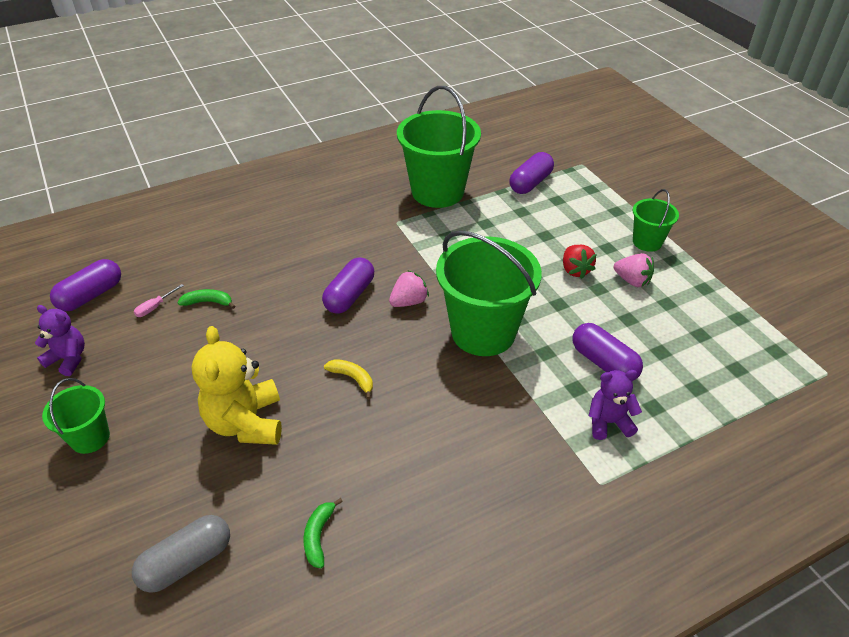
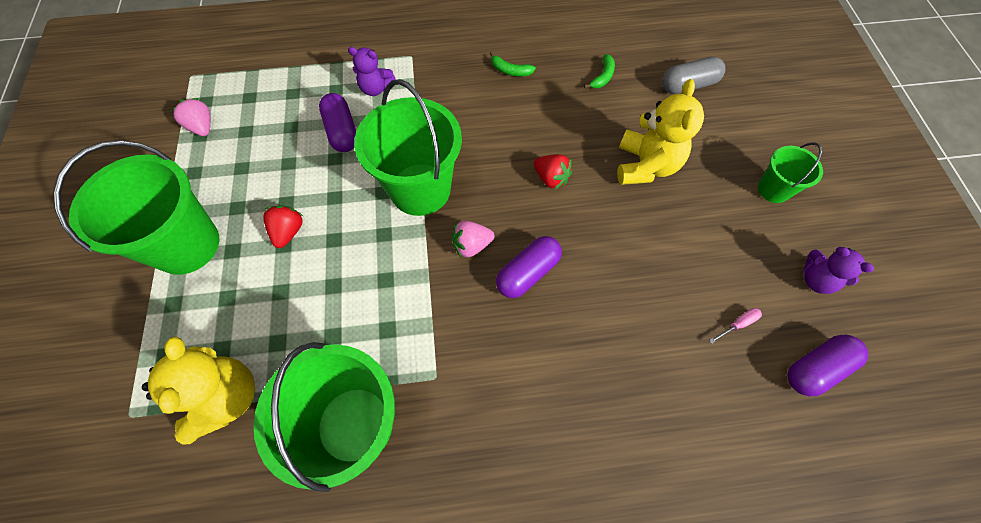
camera: 160 degrees left, 20 degrees up
green banana [178,289,235,309] -> green banana moved to [490,52,536,76]
yellow banana [324,359,373,399] -> red strawberry [534,154,572,190]
purple capsule [509,152,554,194] -> yellow teddy bear [142,337,255,445]
pink strawberry [614,253,654,287] -> pink strawberry moved to [171,98,211,136]
green bucket [633,189,679,252] -> green bucket [53,140,220,275], size x1.96

